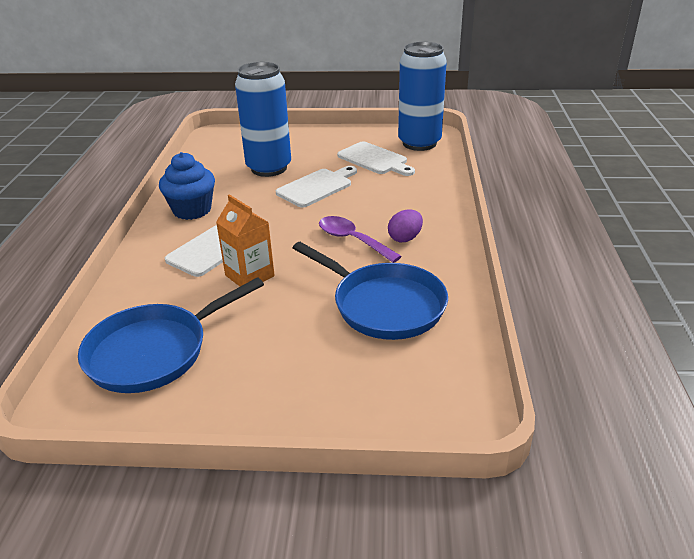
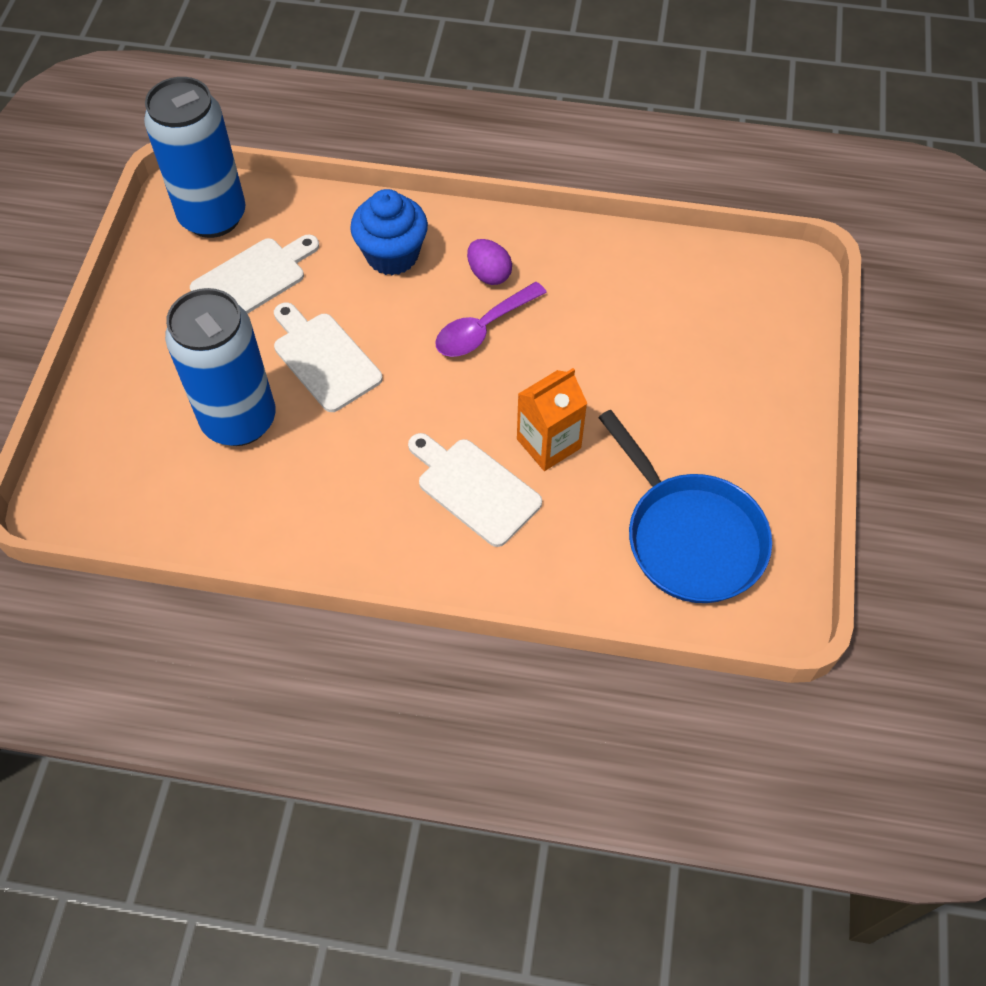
camera: 85 degrees left, 25 degrees up
blue cupcake [159,152,215,220] -> blue cupcake moved to [350,189,428,275]
blue pan [293,242,448,340] -> none

